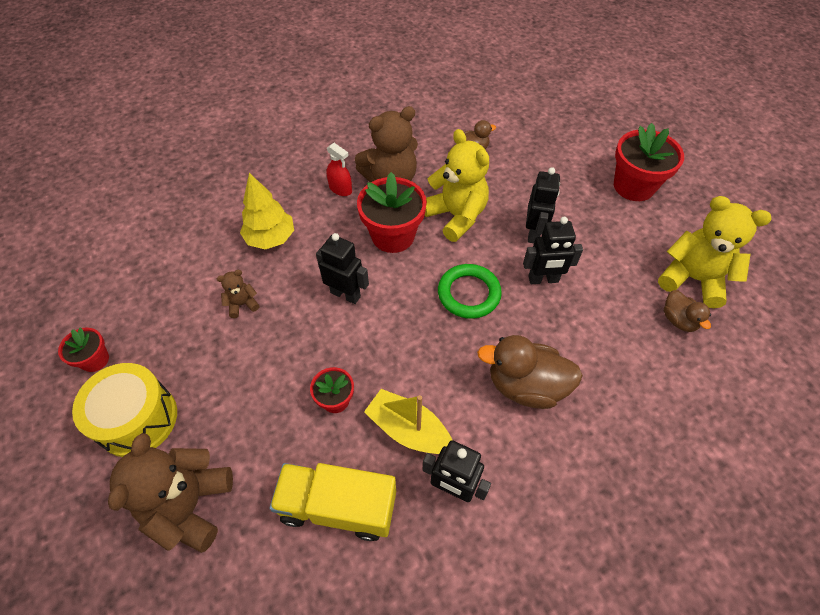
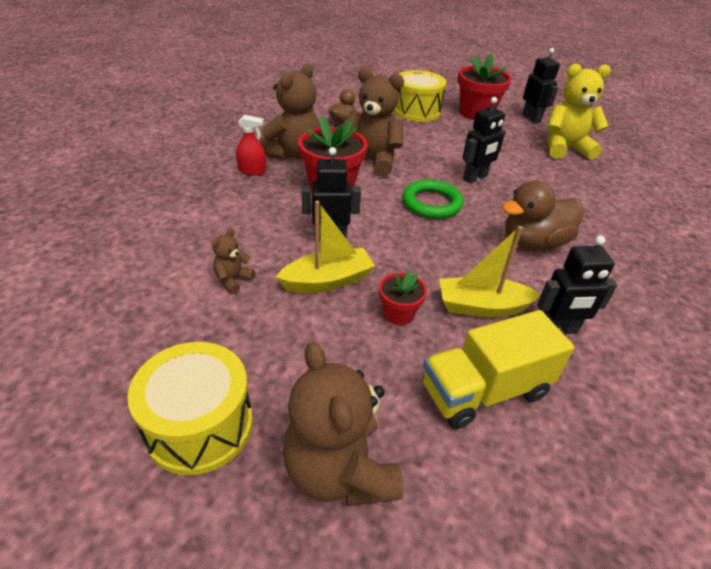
camera: 35 degrees left, 15 degrees down
red flower pot [58,327,109,372] -> none
yellow tree [240,173,294,249] -> none
yellow teddy bear [425,129,489,242] -> brown teddy bear [342,67,404,176]
black robot [526,167,560,243] -> black robot moved to [522,48,560,124]
brown duck [664,290,711,332] -> none
none -> yellow boat [276,201,375,293]
none -> yellow drum [393,70,446,122]

